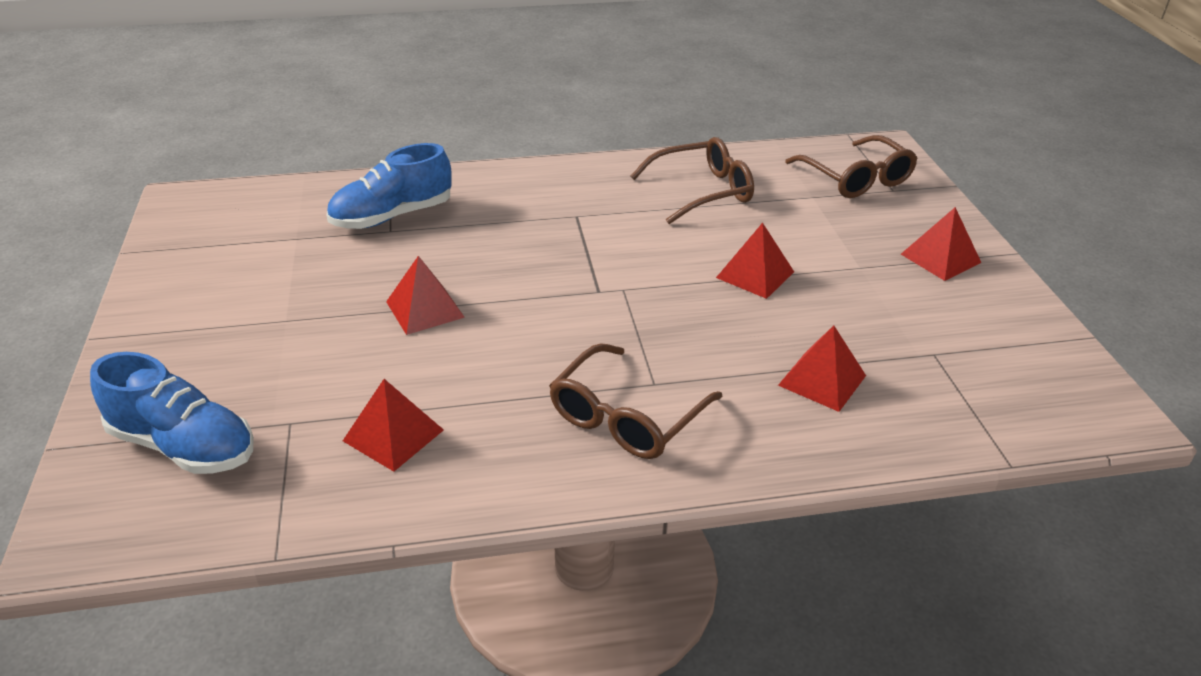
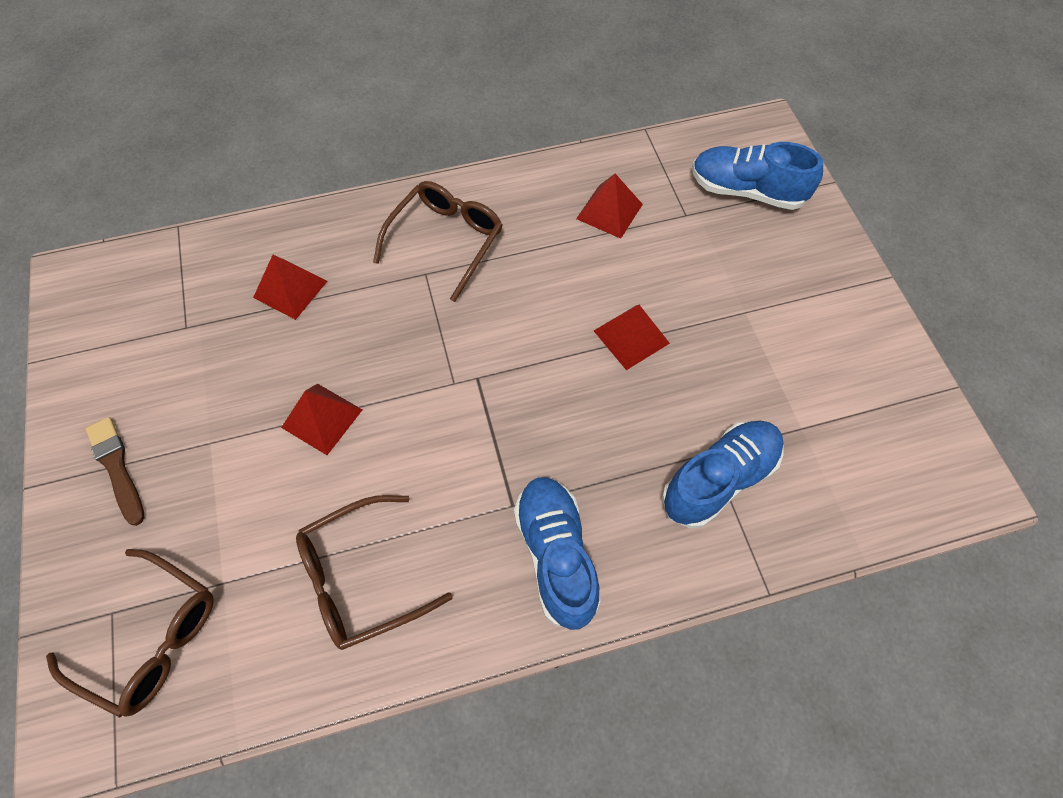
camera: 175 degrees right, 25 degrees up
brown glasses [785,135,918,198] -> brown glasses turned 150 degrees clockwise [46,549,214,718]
red pyramid [901,207,981,281] -> brown brush [86,417,144,526]
none -> blue shoe [514,477,601,630]

